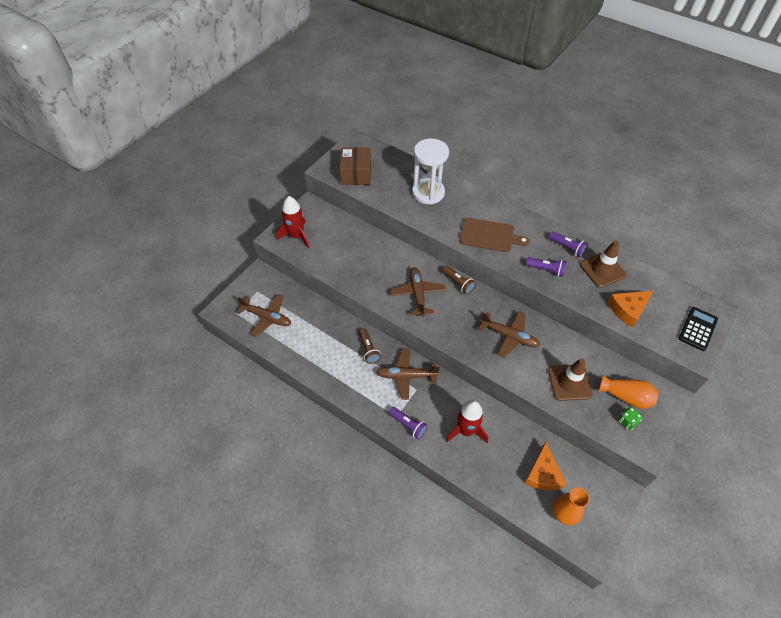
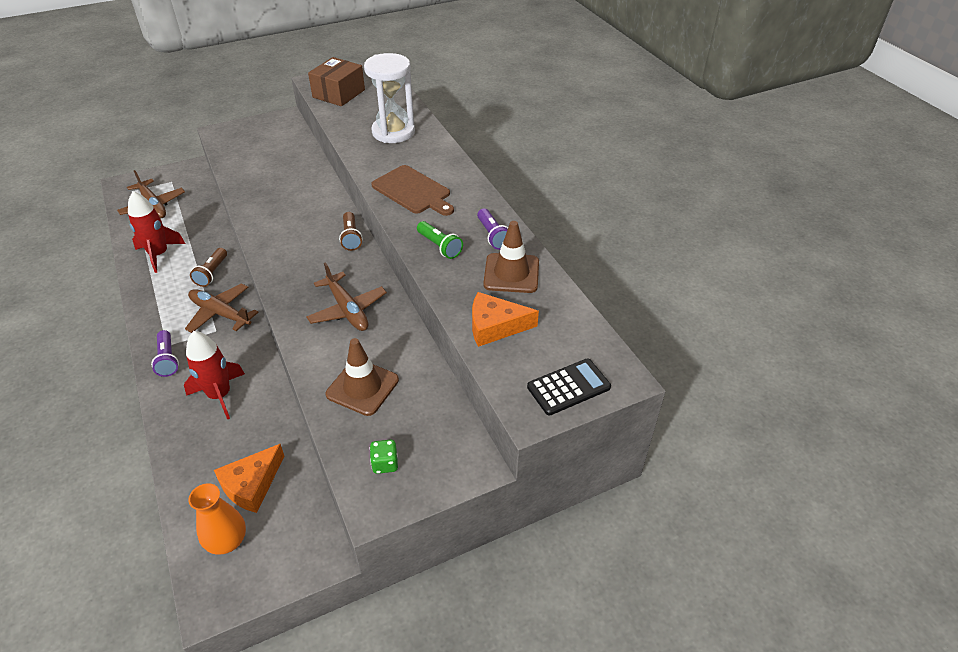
camera: 30 degrees right, 10 degrees down
red rocket [276,196,310,248] -> red rocket moved to [128,191,185,273]
brown plane [390,267,446,317] -> none
purple flashlight [526,257,567,277] -> green flashlight [417,221,463,259]
orange vase [599,375,659,409] -> none

